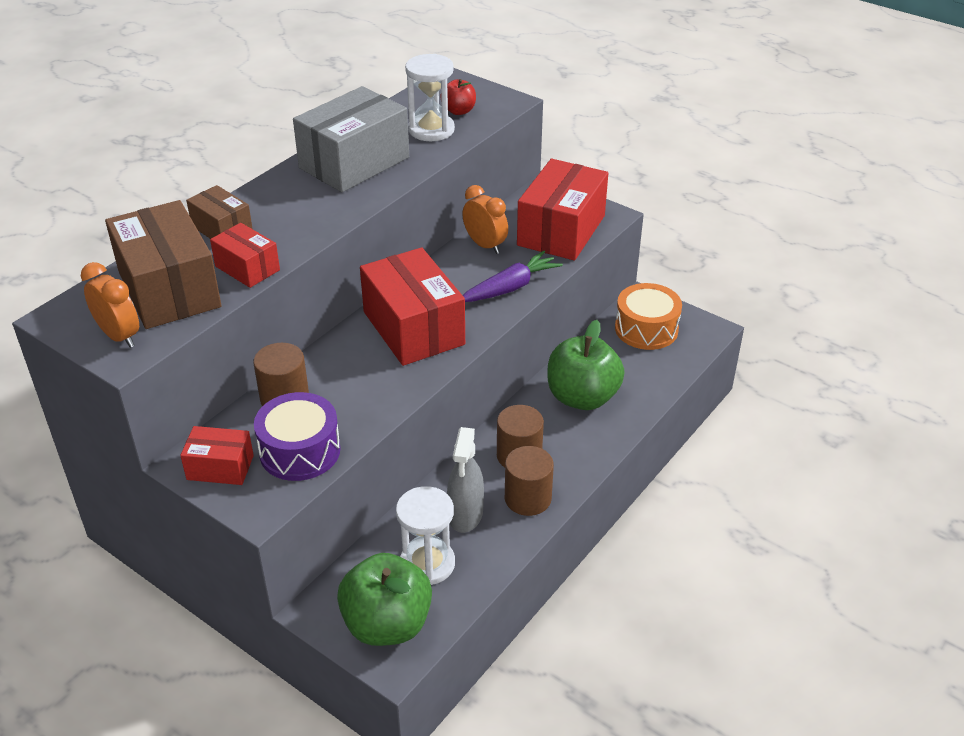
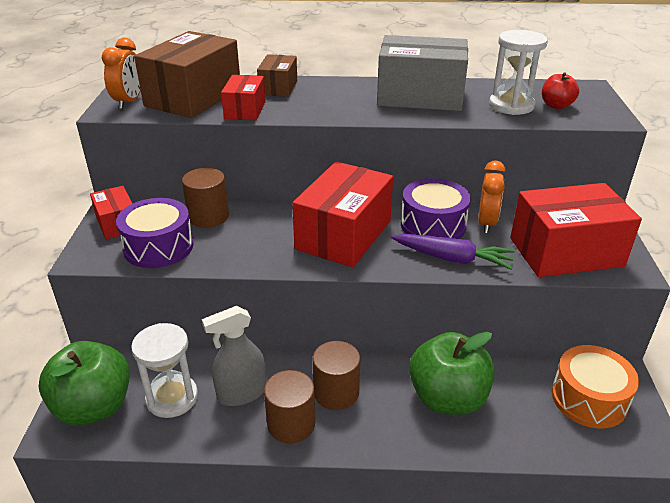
camera: 55 degrees right, 5 degrees down
none -> purple drum [401,178,471,239]

